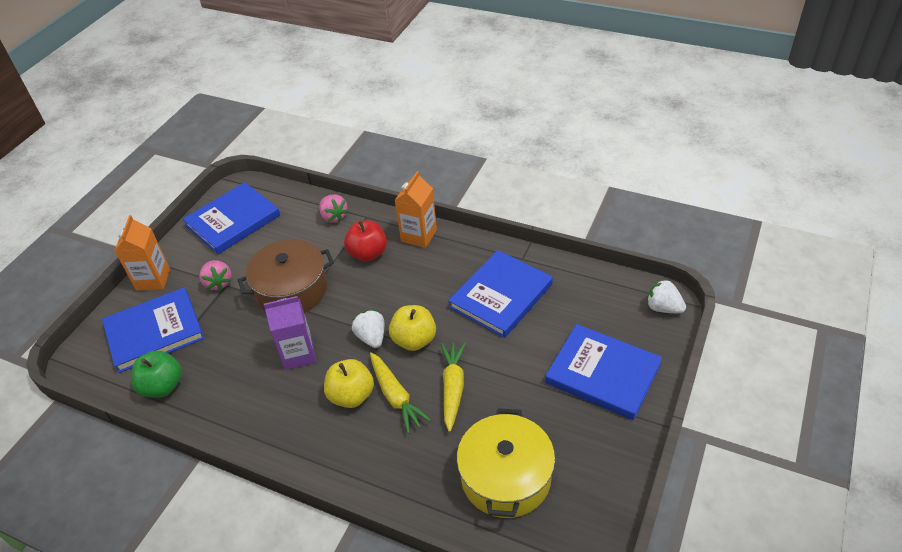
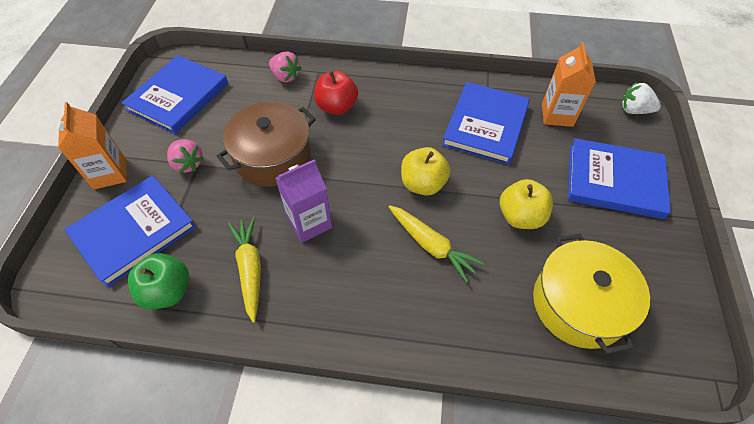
camera: 20 degrees left, 10 degrees up
yellow apple [324,359,374,408] -> yellow apple moved to [500,179,553,229]
white strawberry [352,310,384,348] -> none
orange carton [394,171,437,248] -> orange carton moved to [542,42,596,127]
yellow carrot [441,342,466,432] -> yellow carrot moved to [228,217,261,323]

